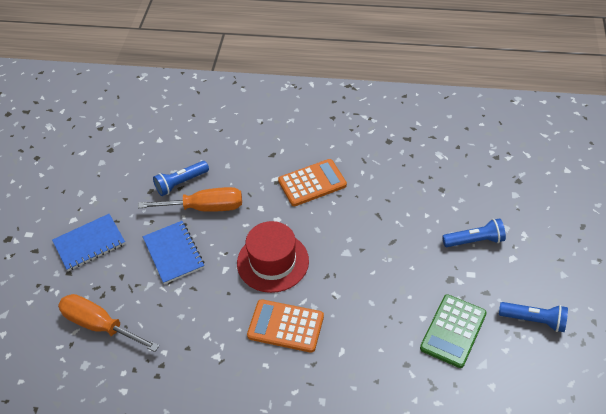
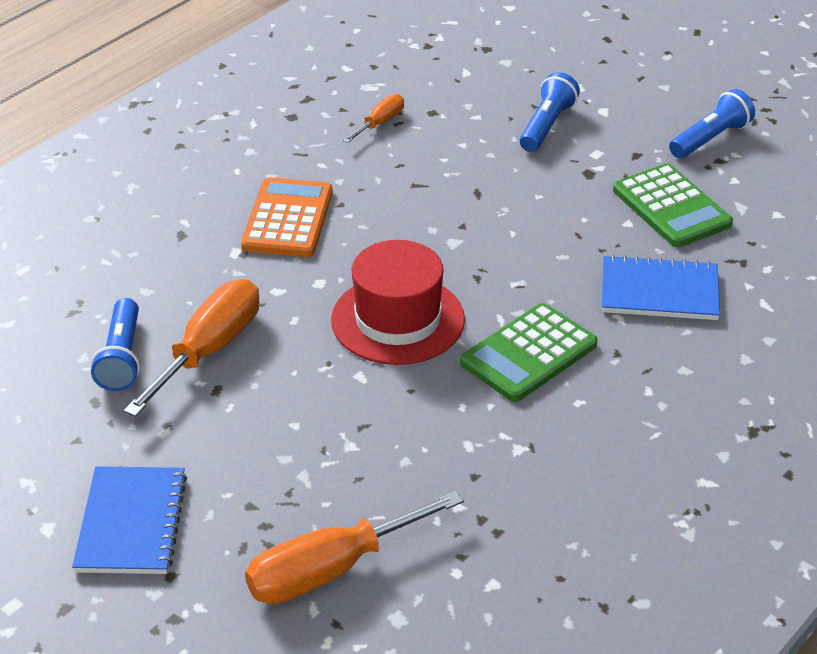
camera: 60 degrees left, 10 degrees down
blue notebook [143,221,204,284] -> blue notebook moved to [602,255,720,320]
orange calculator [247,299,324,353] -> green calculator [460,303,598,402]
none -> orange screwdriver [343,94,404,143]

